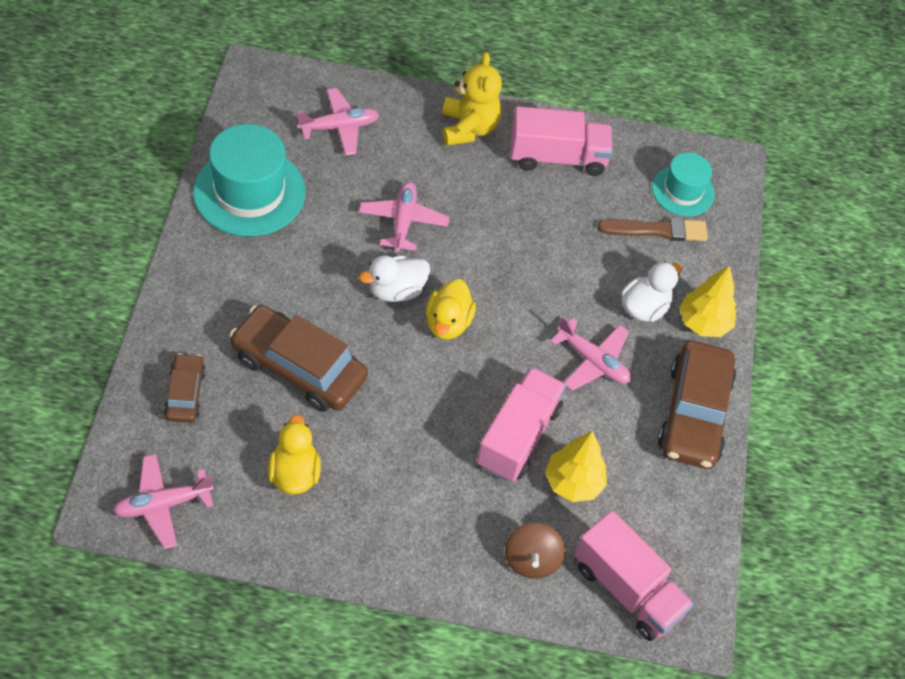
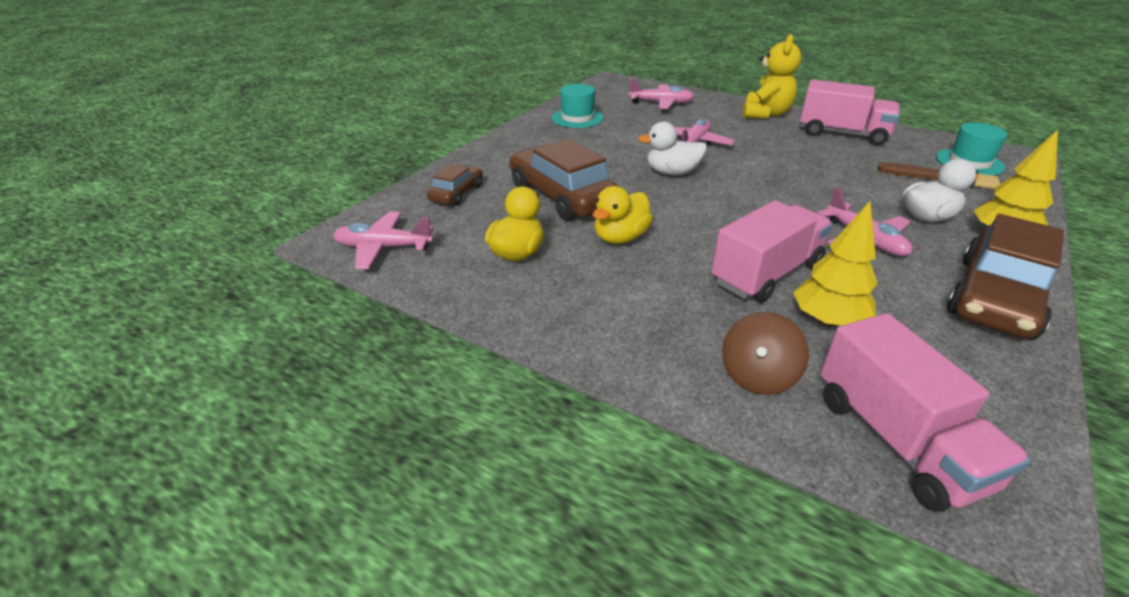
camera: 30 degrees right, 20 degrees down
turquoise hat [193,124,305,237] -> turquoise hat [552,84,604,128], size x0.59
yellow duck [426,279,476,340] -> yellow duck moved to [593,186,653,244]

